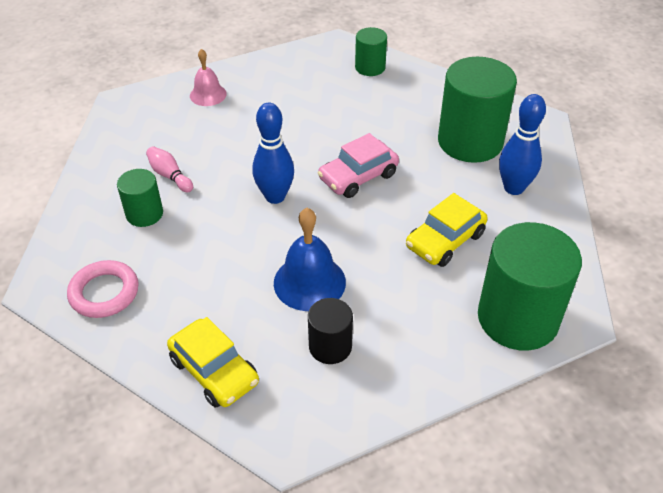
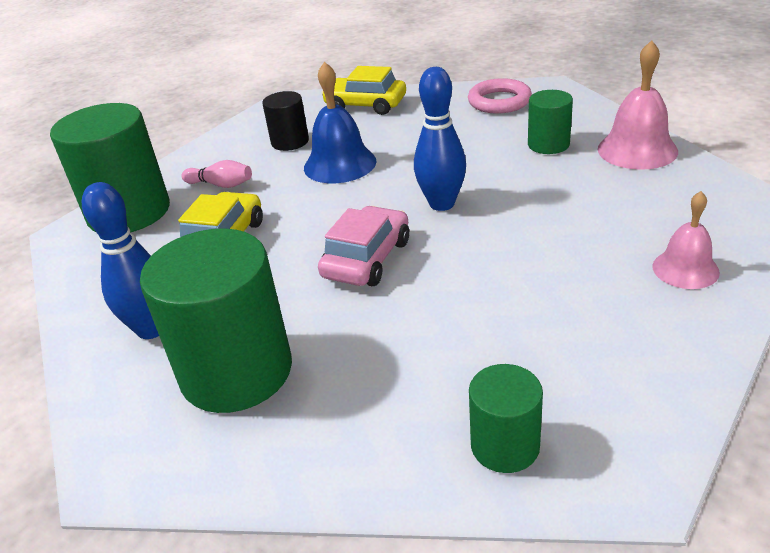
camera: 155 degrees right, 10 degrees down
pink bowling pin [146,146,193,192] -> pink bowling pin moved to [181,160,252,188]
none -> pink bell [598,40,678,170]

